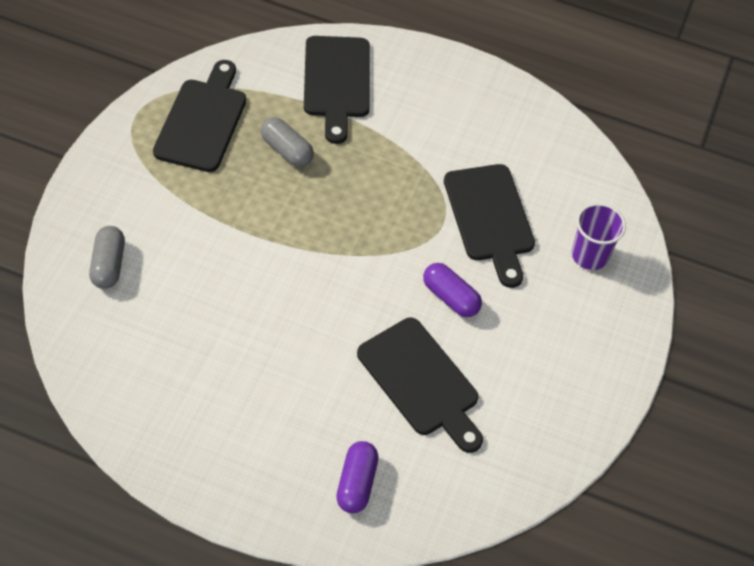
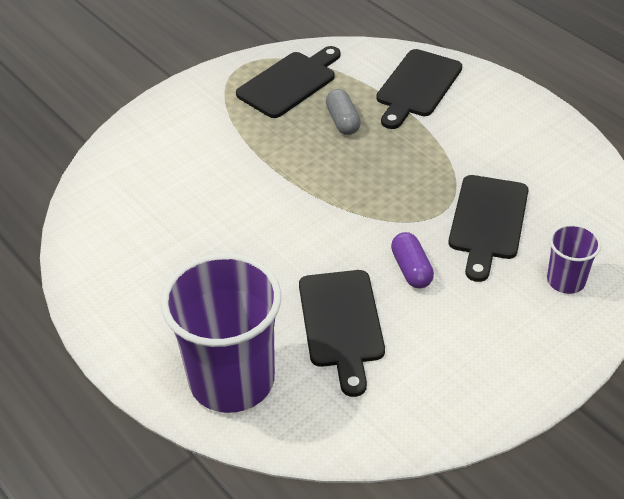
camera: 35 degrees right, 10 degrees down
grey capsule [89,226,125,289] -> none
purple capsule [336,441,378,513] -> purple cup [161,253,281,413]

